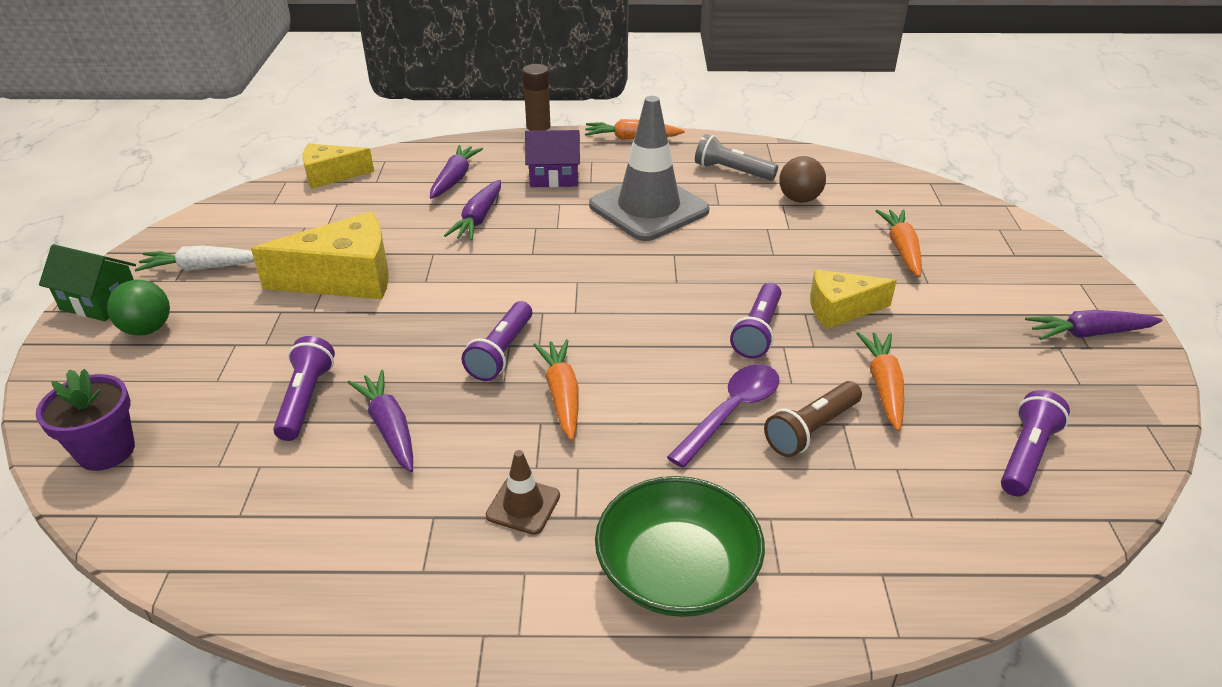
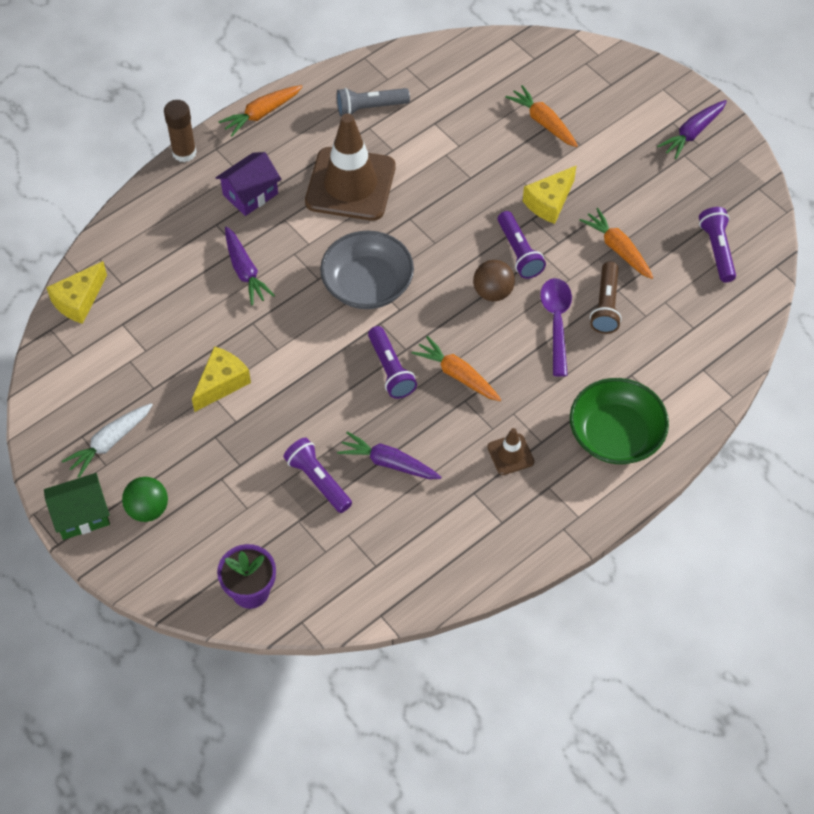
camera: 40 degrees left, 20 degrees up
yellow cheese [251,211,389,299] -> yellow cheese [192,346,251,412], size x0.63
purple carrot [430,145,483,199] -> none
grey traffic cone [589,96,710,241] -> brown traffic cone [305,113,396,221]
brown ball [779,156,826,203] -> brown ball moved to [473,260,515,301]
none -> grey bowl [320,231,414,309]

